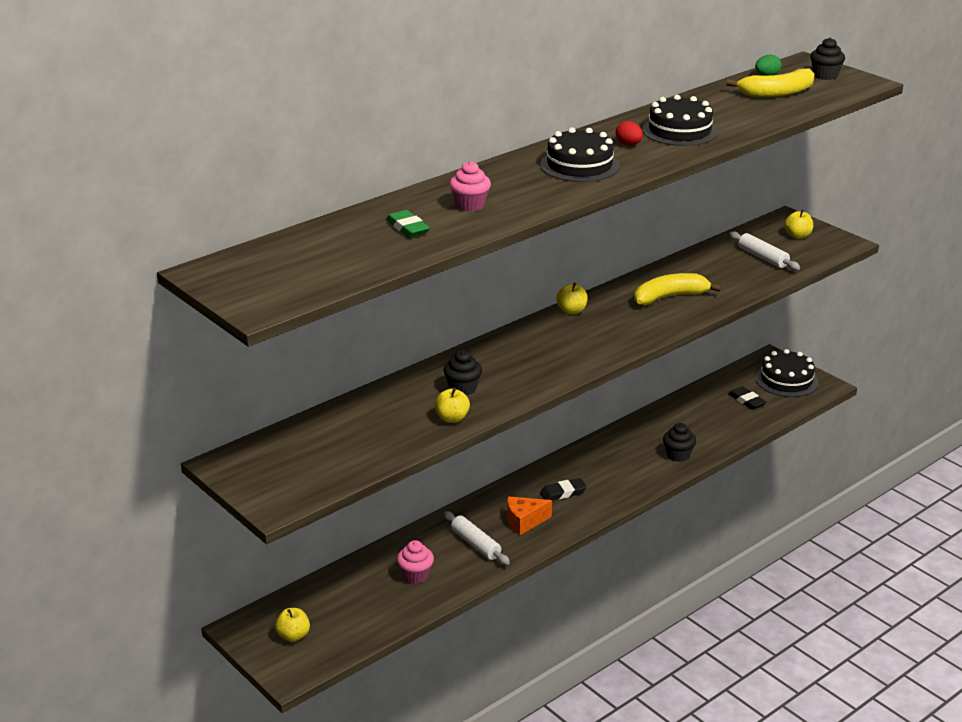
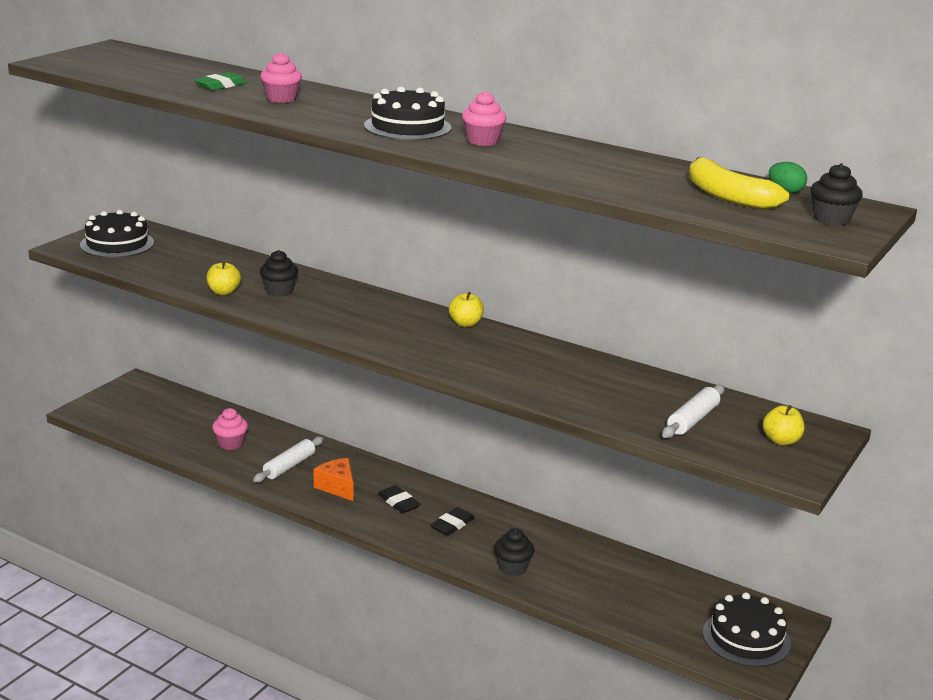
camera: 70 degrees right, 5 degrees down
yellow apple [275,608,310,642] -> none
red egg [616,121,643,145] -> pink cupcake [462,91,506,146]
yellow banana [634,273,722,305] -> none
black cake [642,95,718,146] -> black cake moved to [80,210,154,258]
black eraser [728,386,767,410] -> black eraser moved to [430,507,475,536]

